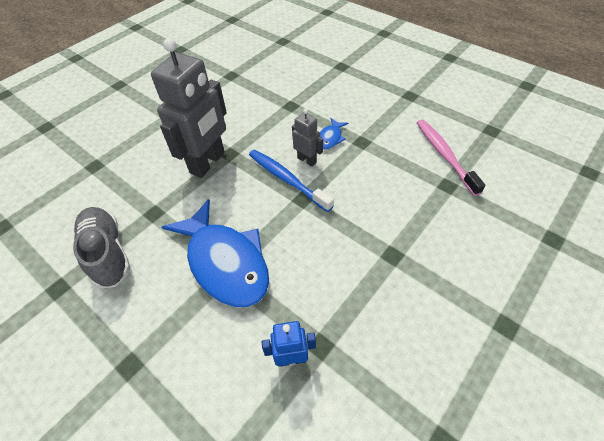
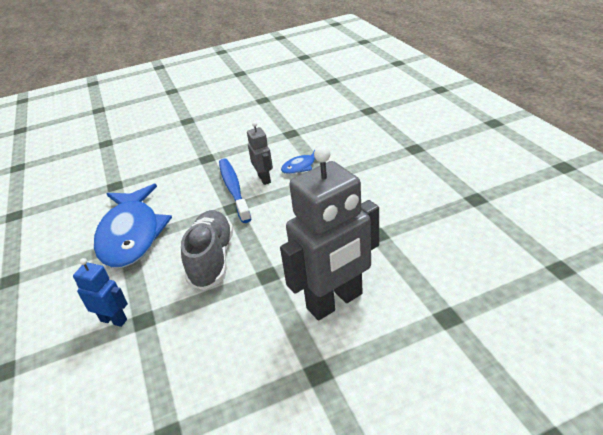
camera: 30 degrees right, 15 degrees down
grey shoe [73,207,131,288] -> grey shoe moved to [181,210,233,290]
grey robot [151,38,227,178] -> grey robot moved to [280,146,379,320]
pink toothbrush [417,120,486,196] -> none

